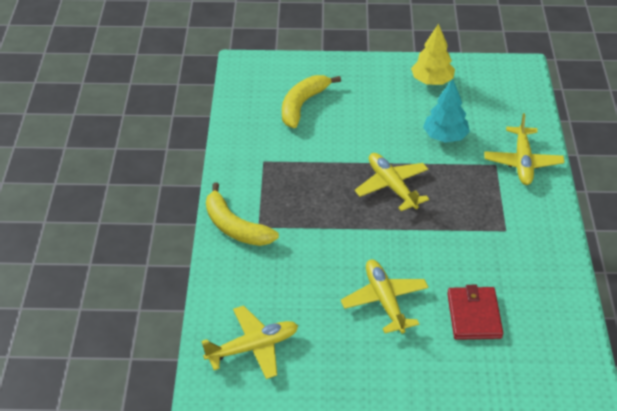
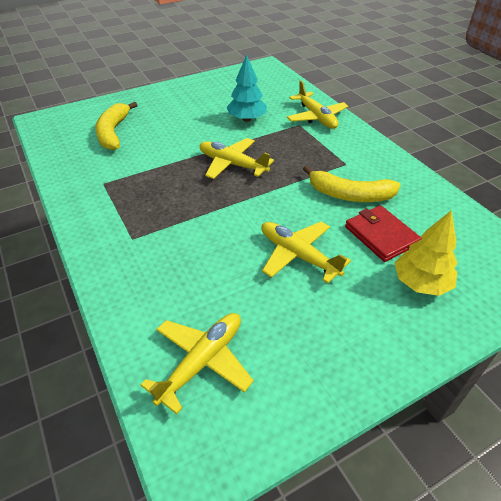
camera: 30 degrees left, 0 degrees up
yellow banana [206,182,279,246] -> yellow banana moved to [303,165,400,202]
yellow tree [411,24,455,85] -> yellow tree moved to [395,210,458,296]

